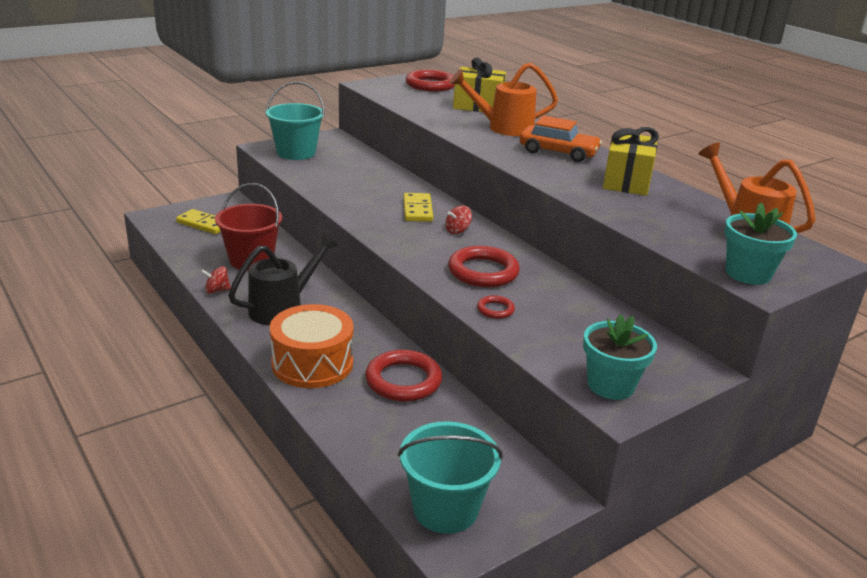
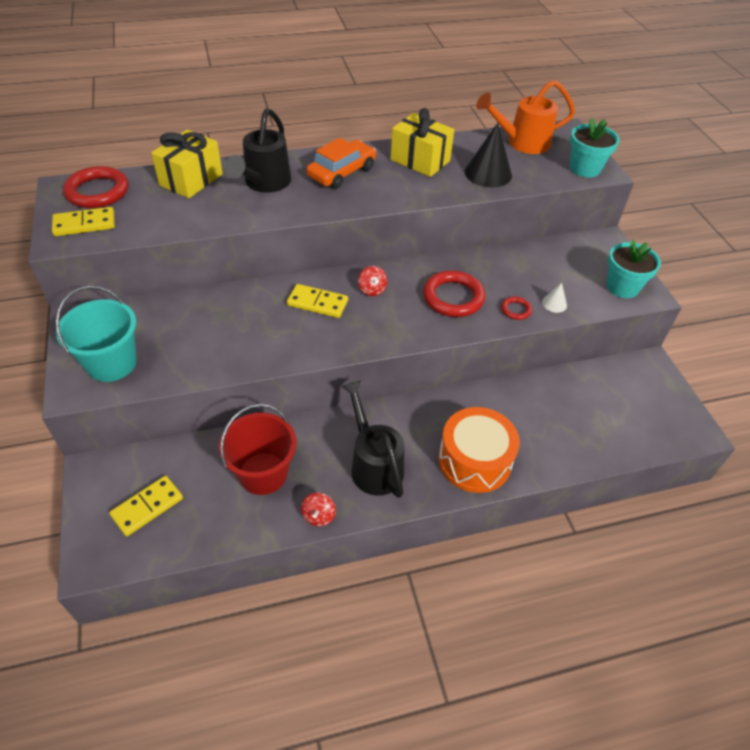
camera: 70 degrees left, 20 degrees up
red ring [365,350,442,401] -> none
turquoise bucket [398,421,502,534] -> none
orange watering can [449,63,558,136] -> black watering can [225,108,291,193]
none -> yellow domino [52,207,115,236]
none -> black cone [465,123,512,187]
none -> white cone [542,283,567,313]

